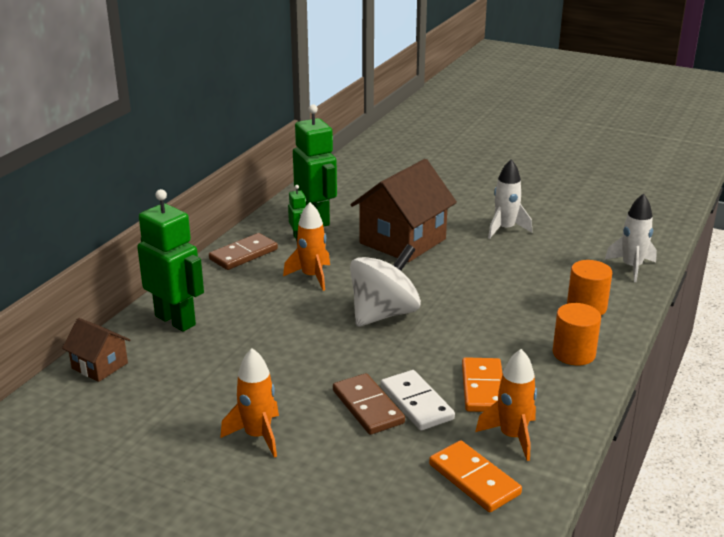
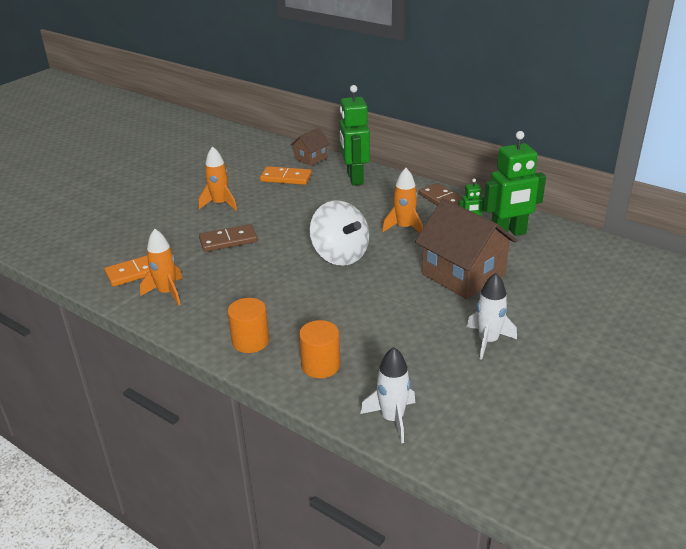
camera: 100 degrees right, 5 degrees up
green robot [137,189,204,332] -> green robot turned 120 degrees clockwise [339,85,370,185]
white domino [381,370,455,431] -> none
orange domino [462,357,503,412] -> orange domino moved to [260,166,312,185]

